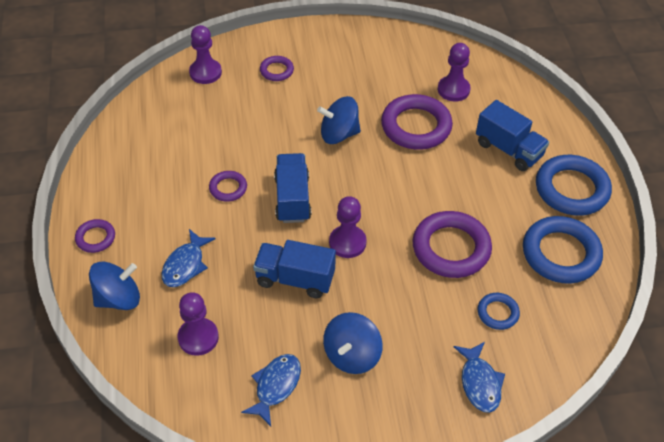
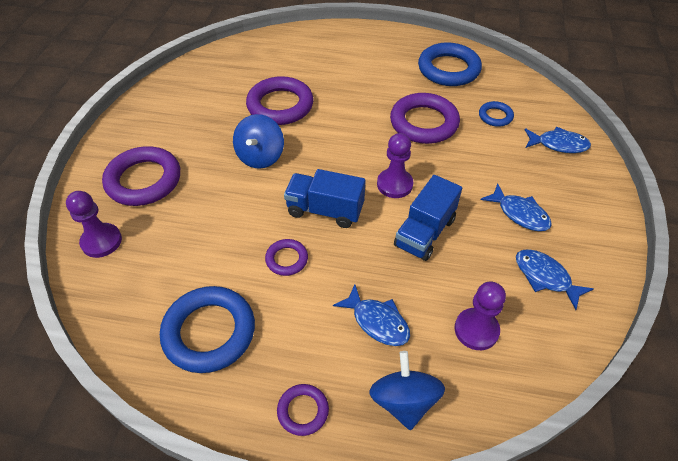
camera: 70 degrees left, 0 degrees up
purple ring [260,56,294,81] -> purple ring [102,146,180,206], size x1.98
blue spinning top [323,312,383,374] -> blue fish [481,183,552,231]
purple pawn [438,43,471,102] -> none
blue truck [476,100,549,171] -> none
blue ring [536,155,612,216] -> blue ring moved to [160,286,255,373]

